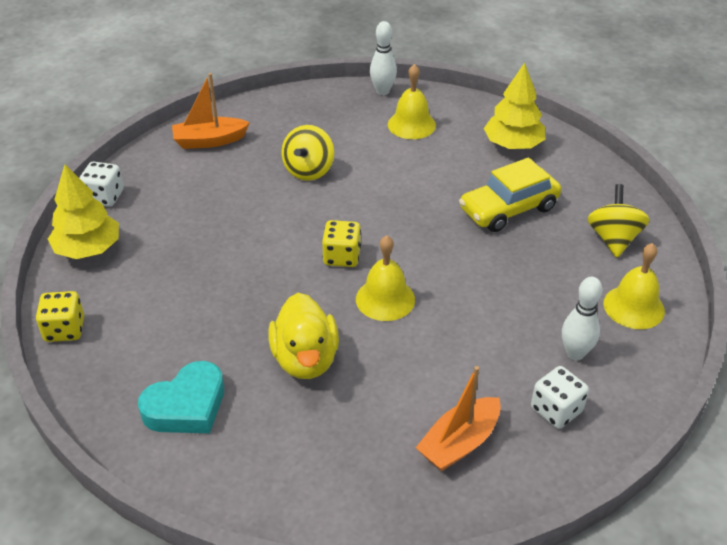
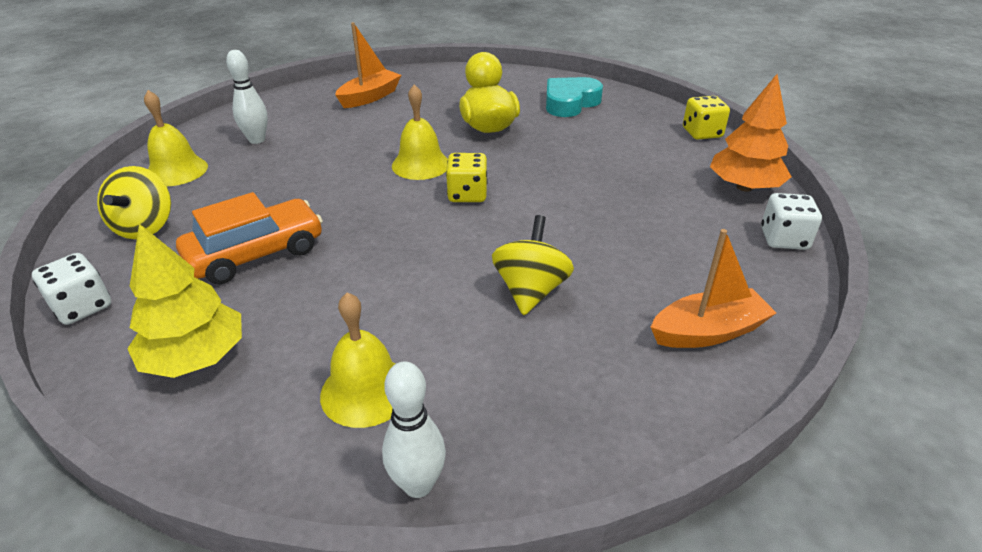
camera: 175 degrees right, 5 degrees down
yellow tree [48,164,119,259] -> orange tree [710,74,792,191]
yellow car [459,158,561,232] -> orange car [176,192,323,284]
white dice [531,366,589,429] -> white dice moved to [32,253,111,325]

